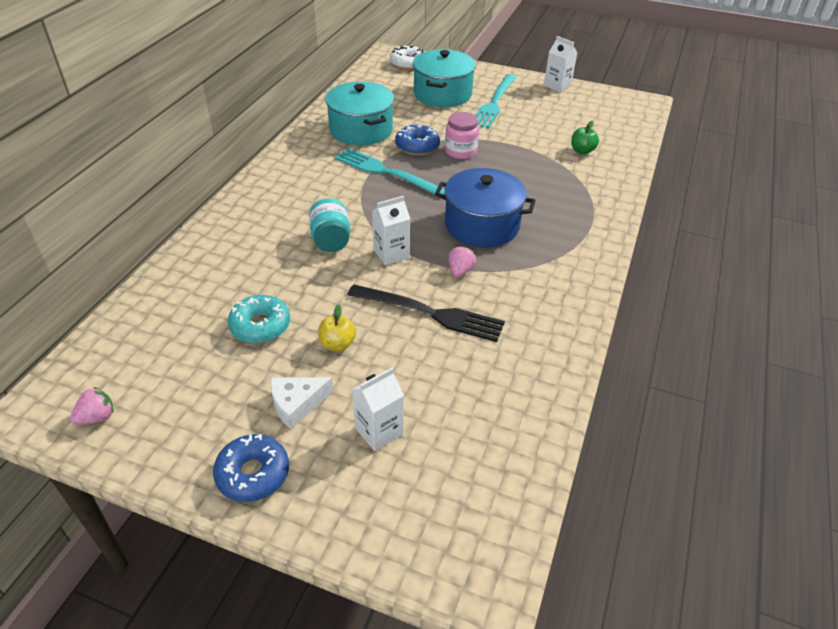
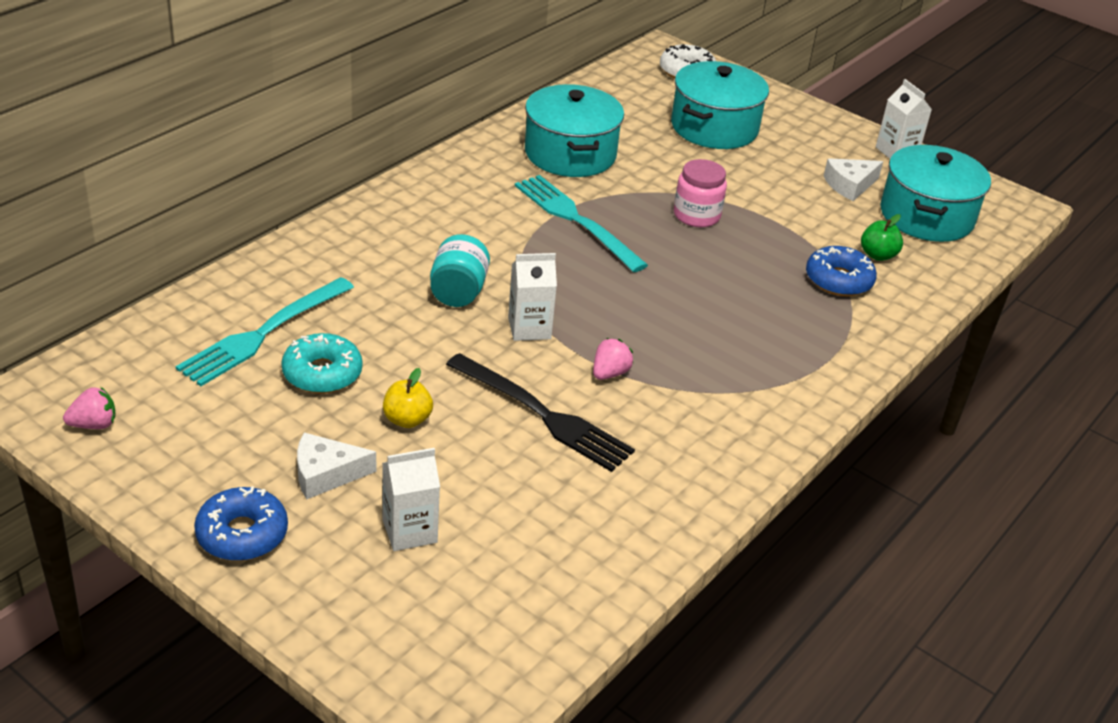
camera: 15 degrees right, 5 degrees down
blue donut [395,125,440,155] -> blue donut moved to [806,246,877,296]
blue pot [435,168,536,247] -> none
turquoise fork [475,74,517,128] -> turquoise fork moved to [176,277,354,386]
none -> white cheese [824,158,883,201]
none -> turquoise pot [880,145,991,242]

